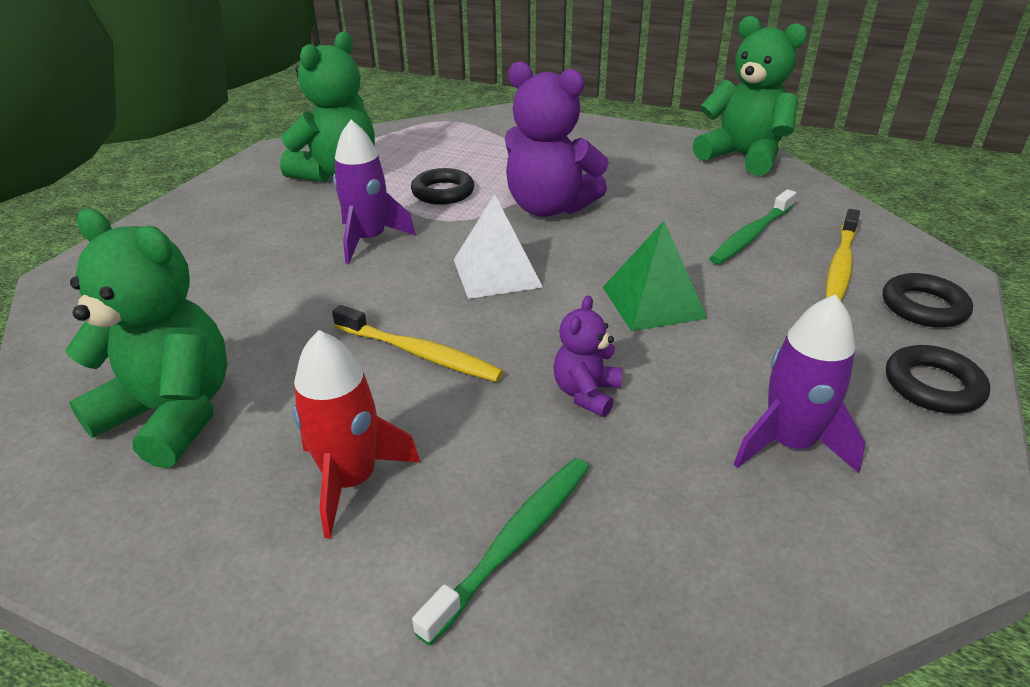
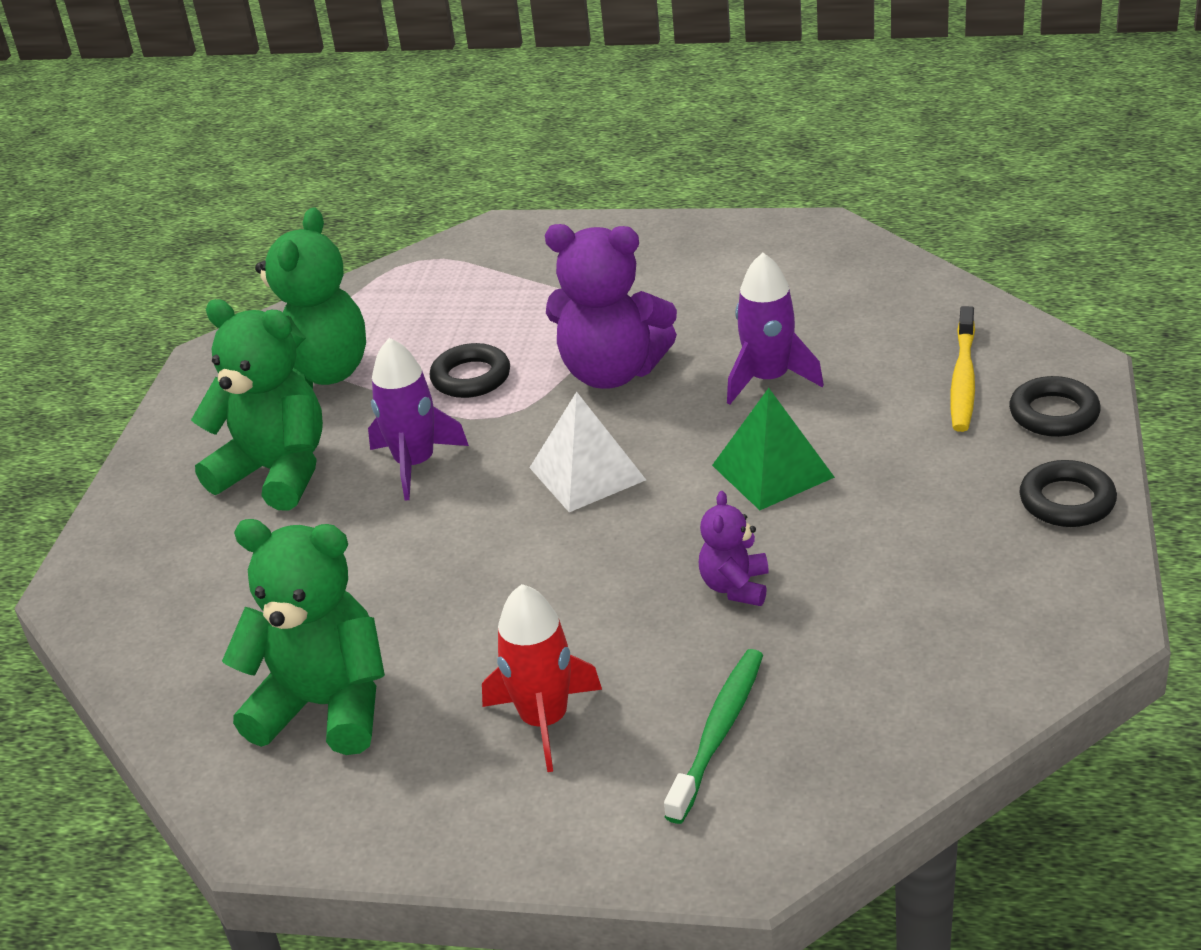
camera: 10 degrees left, 0 degrees up
yellow toothbrush [332,305,504,382] -> none
green teddy bear [693,16,808,176] -> green teddy bear moved to [191,299,323,511]
green toothbrush [709,189,796,264] -> none
purple rocket [734,294,865,473] -> purple rocket moved to [727,253,824,404]

